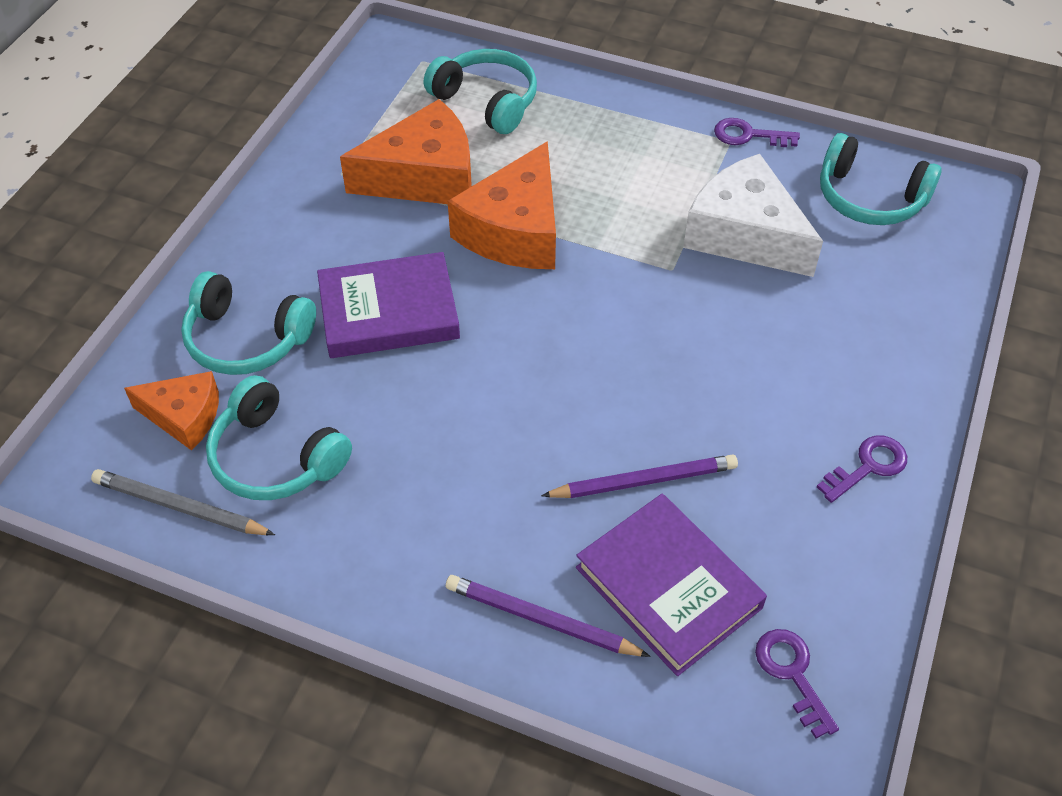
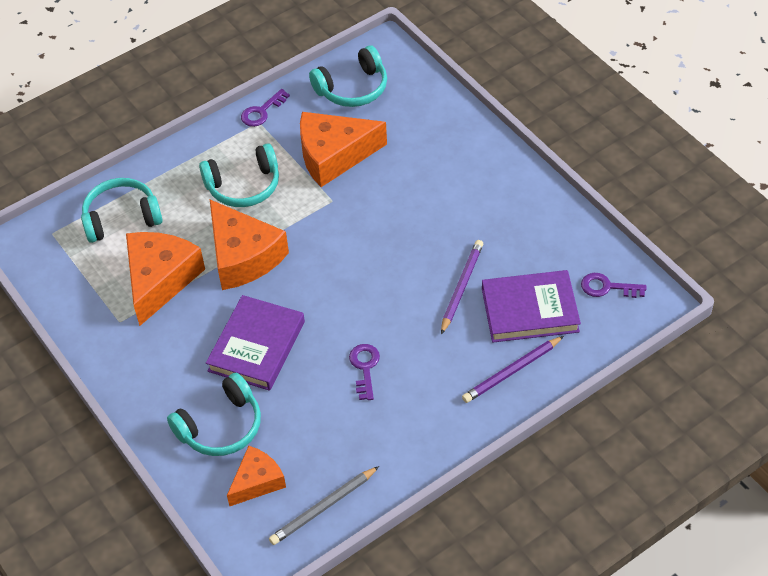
camera: 55 degrees left, 0 degrees up
turquoise headphones [206,375,352,500] -> turquoise headphones moved to [199,143,279,207]
white cheese [683,154,823,277] -> orange cheese [300,112,387,187]
purple key [817,436,907,503] -> purple key moved to [349,344,380,400]

